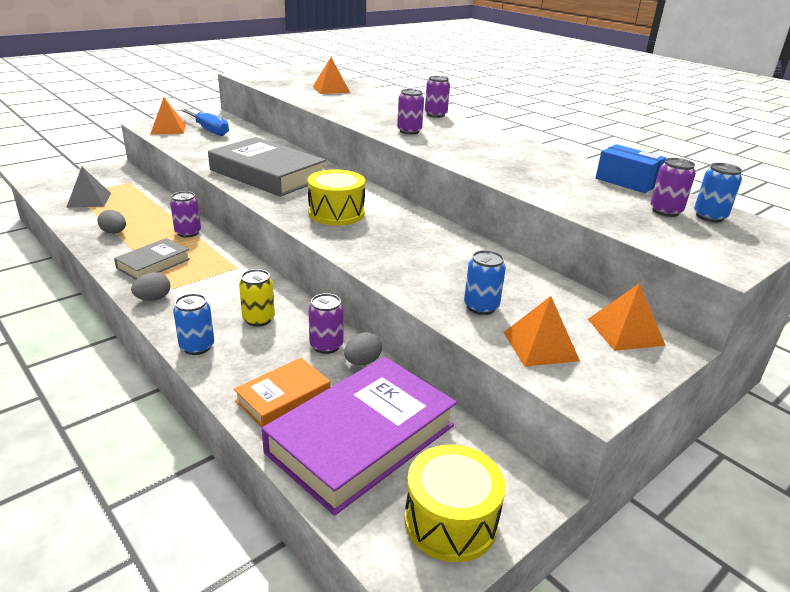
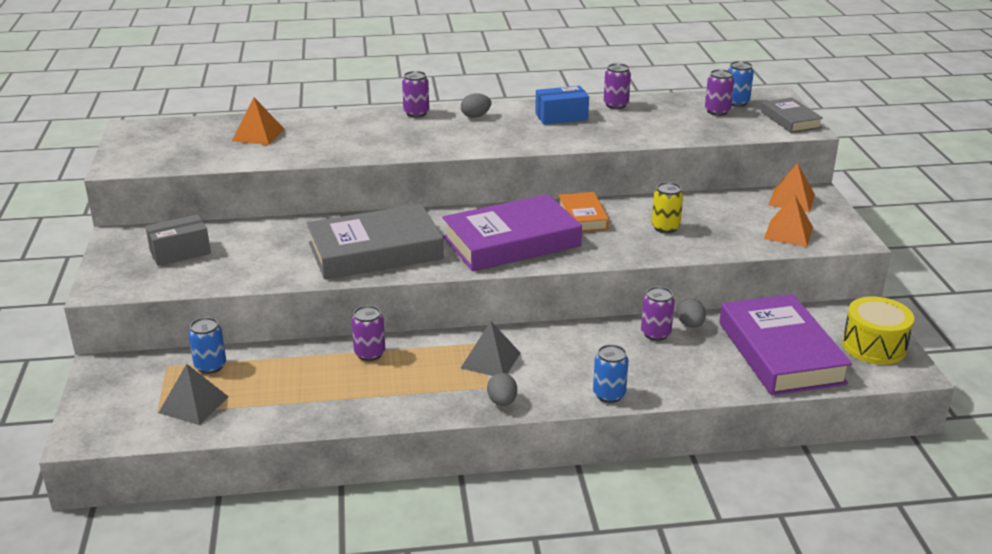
camera: 55 degrees left, 0 degrees up
grey egg [98,210,126,234] -> grey egg moved to [461,93,491,118]
grey book [114,238,190,280] -> grey book moved to [761,98,823,133]
orange pyramid [150,98,186,134] -> none
blue screwdriver [181,109,229,136] -> grey box [145,214,211,266]
orange book [234,358,330,427] -> orange book moved to [559,192,609,232]
yellow can [239,269,275,327] -> yellow can moved to [652,182,683,233]
yellow drum [308,169,365,225] -> purple book [442,194,582,271]
purple can [397,89,424,134] -> purple can moved to [604,63,631,109]
blue can [464,250,506,315] -> blue can moved to [188,317,226,374]
blue box [596,144,666,193] -> blue box moved to [535,86,589,125]
none -> grey pyramid [461,321,521,376]

